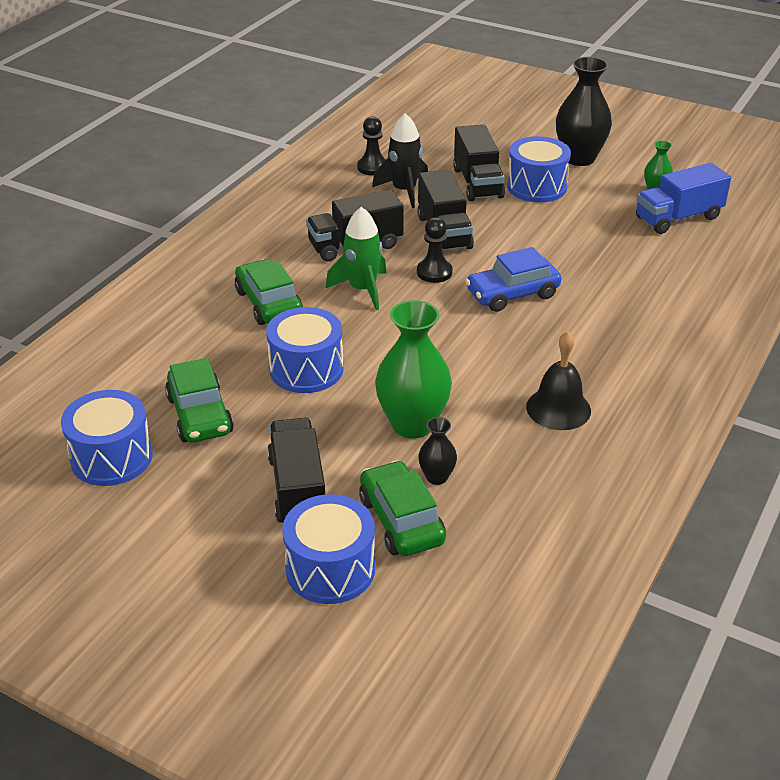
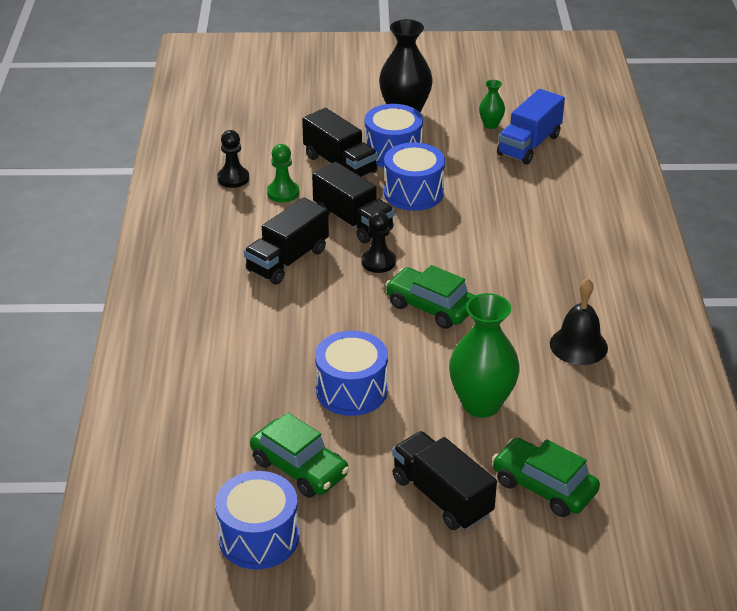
camera: 30 degrees left, 0 degrees up
green car [235,259,303,325] -> green car moved to [385,265,475,329]
blue drum [282,494,375,604] -> blue drum moved to [384,142,445,211]
green rocket [326,207,386,310] -> none
black rocket [372,113,428,208] -> green pawn [267,144,299,202]
black vase [418,417,457,485] -> none
blue car [465,247,561,312] -> none

